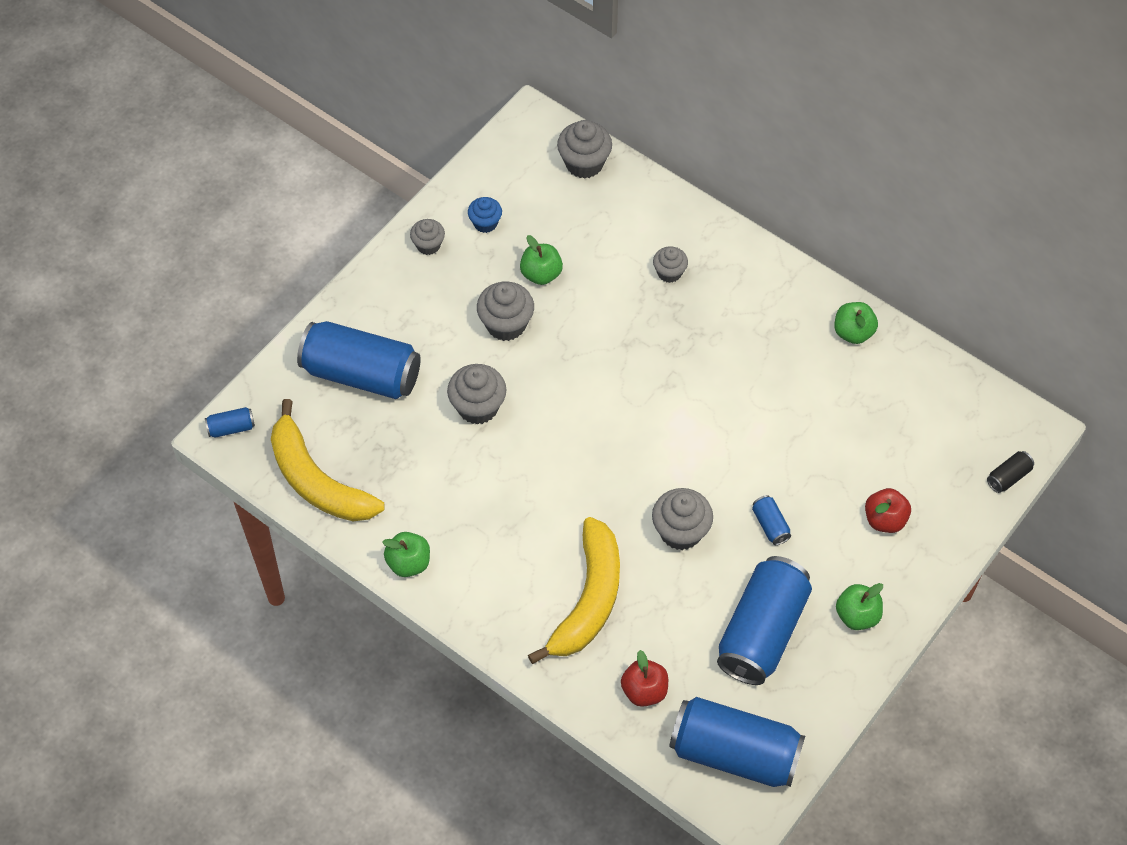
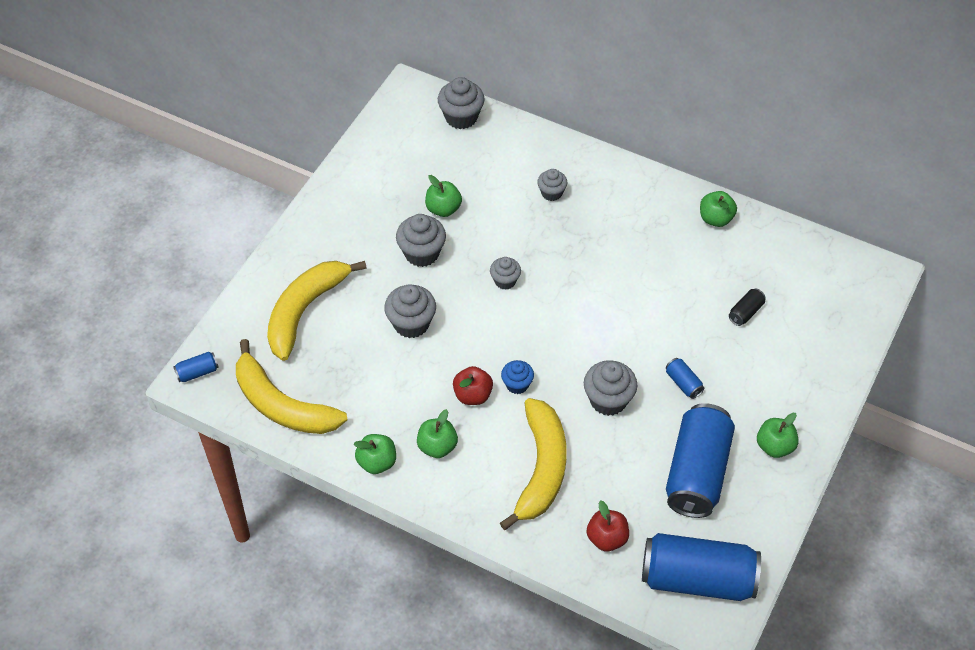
camera: 10 degrees left, 5 degrees down
blue can [297,321,421,399] -> yellow banana [267,261,367,361]
grey cupcake [410,219,445,255] -> grey cupcake moved to [490,257,521,290]
blue cupcake [468,197,502,233] -> blue cupcake moved to [501,360,534,394]
red apple [865,488,911,533] -> red apple moved to [453,366,493,405]
black can [987,451,1034,493] -> black can moved to [729,288,766,326]
none -> green apple [417,409,458,458]

